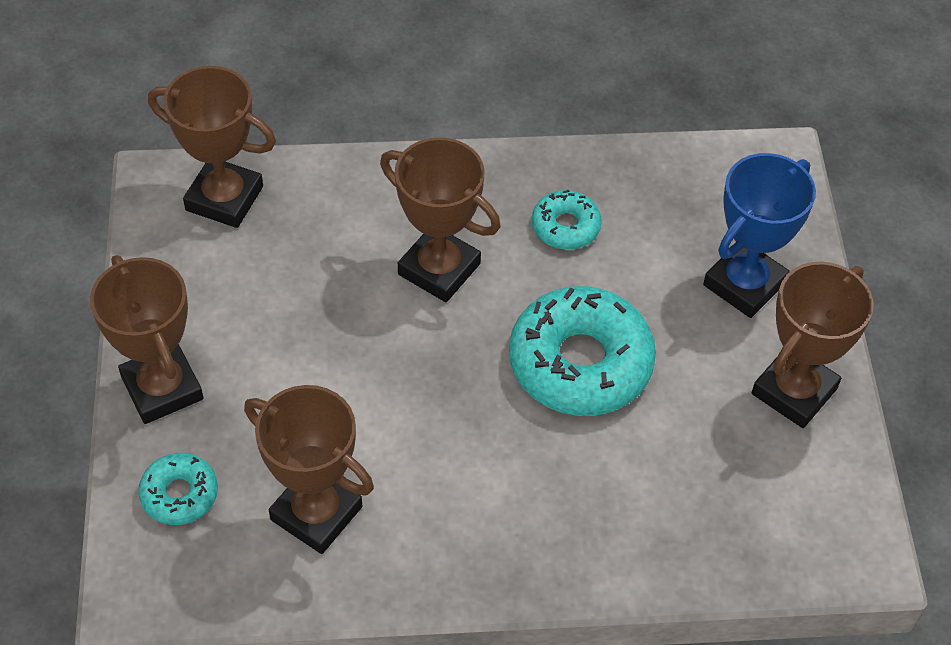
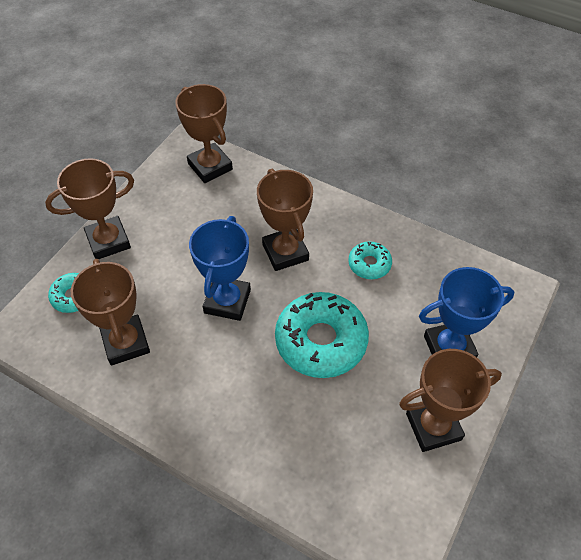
camera: 35 degrees right, 0 degrees up
brown trophy [90,255,203,424] -> brown trophy turned 60 degrees clockwise [45,158,134,259]
none -> blue trophy [189,216,251,321]

